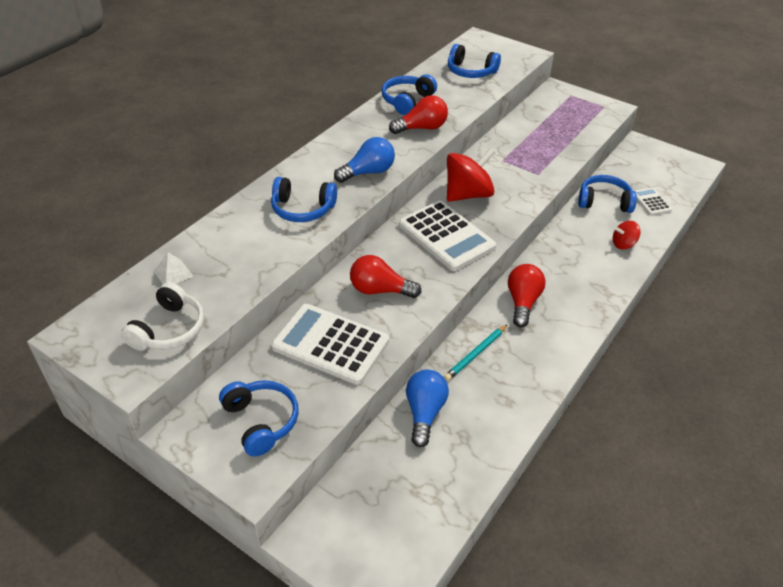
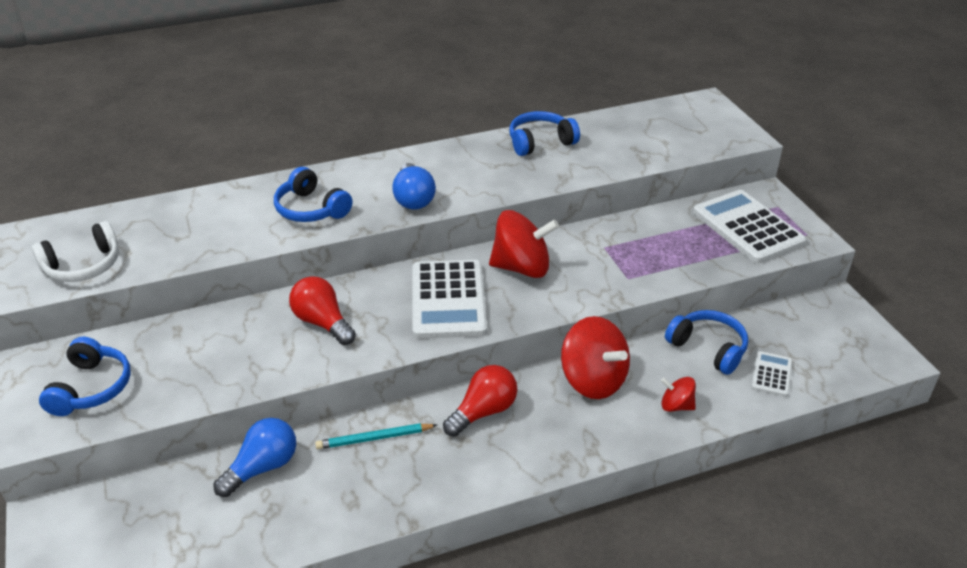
camera: 35 degrees right, 5 degrees down
white pyramid [154,253,193,284] -> none
white calculator [271,304,389,385] -> white calculator moved to [693,190,806,263]
blue light bulb [334,137,395,183] -> blue light bulb turned 75 degrees clockwise [392,163,436,210]
red light bulb [389,95,448,134] -> none
blue headphones [448,44,501,78] -> none
none -> red spinning top [561,316,630,399]

